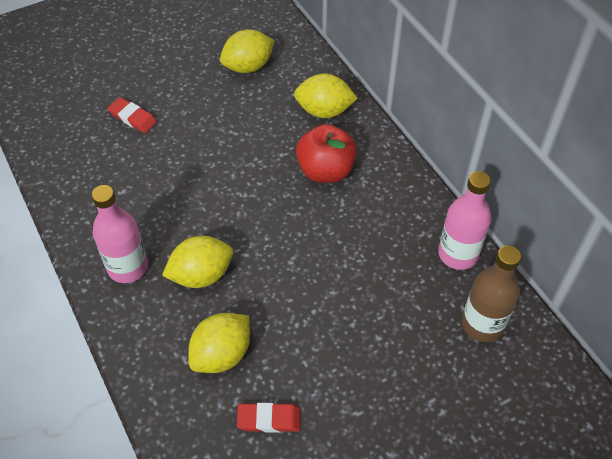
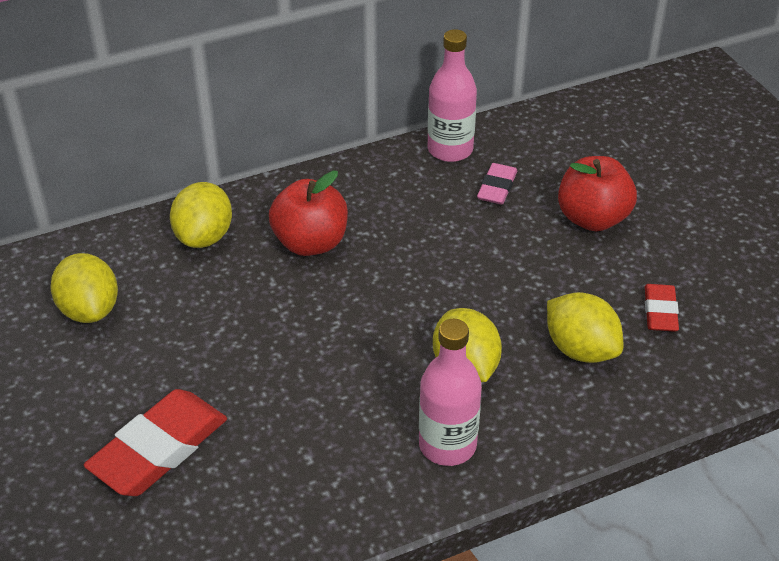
camera: 85 degrees left, 10 degrees down
red eraser [108,97,157,133] -> red eraser [84,389,227,496], size x1.82
brown bottle [462,246,521,342] -> none
none -> pink eraser [477,163,517,205]
none -> red apple [558,156,637,231]

